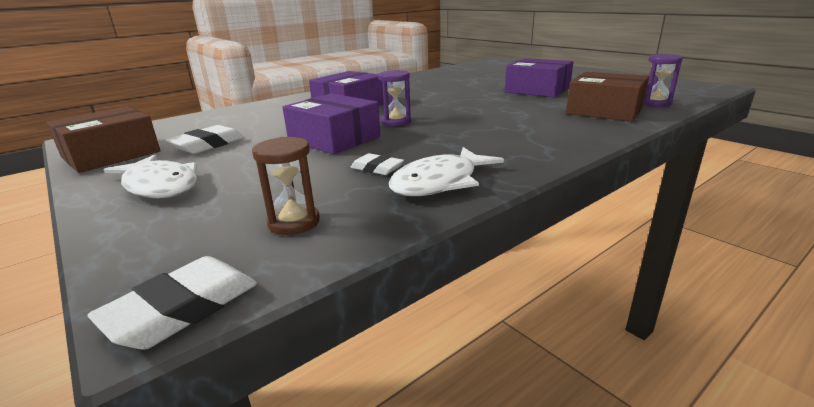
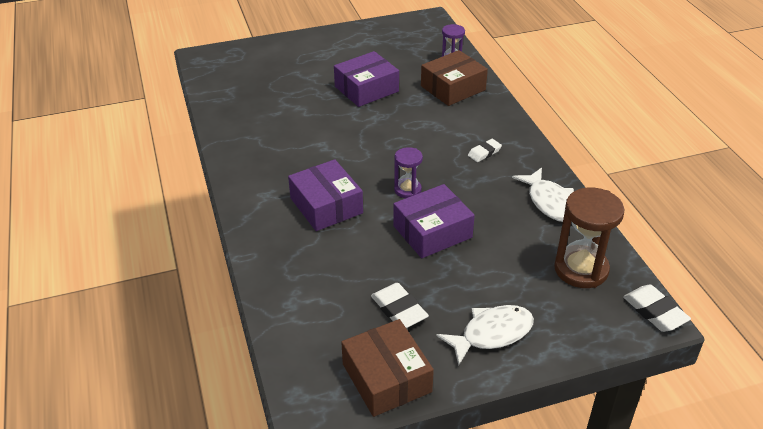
camera: 70 degrees left, 15 degrees up
brown hourglass [252,137,320,235] -> brown hourglass [554,187,625,288], size x1.76
white eraser [350,153,404,175] -> white eraser moved to [468,139,502,162]

